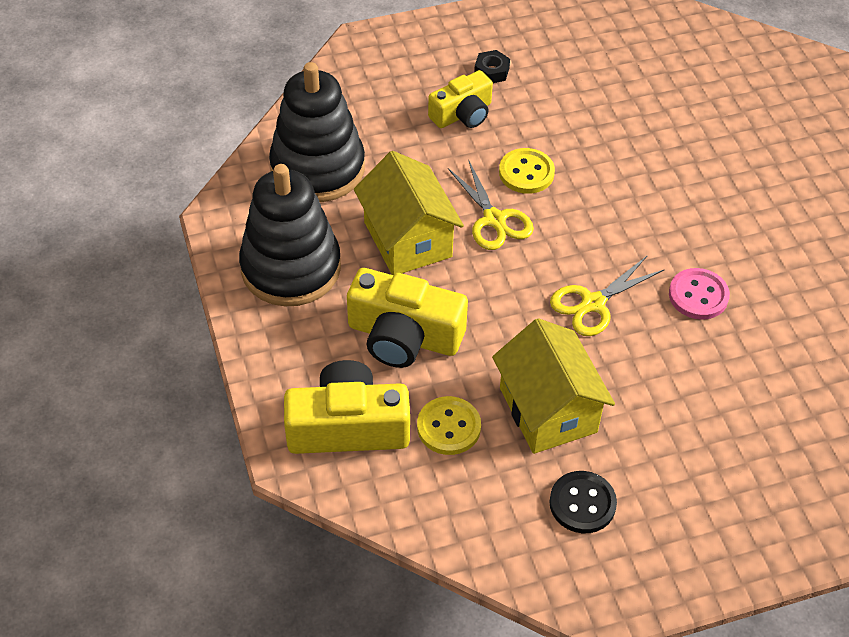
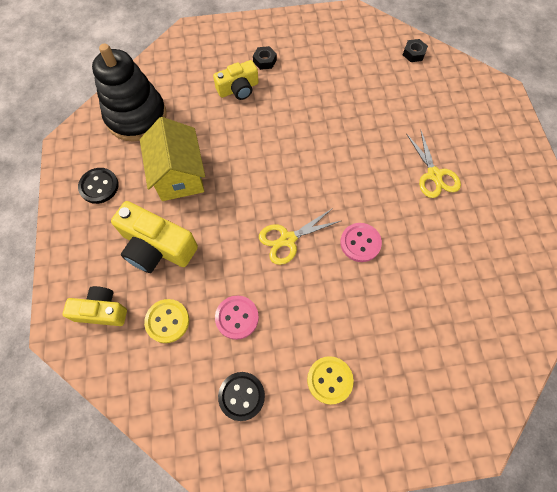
camera: 10 degrees right, 15 degrees up
black stacking toy [239,164,341,306] -> black button [78,168,119,204]
yellow camera [284,360,410,454] -> yellow camera [63,286,127,326], size x0.64
yellow scissors [448,160,534,250] -> yellow scissors moved to [406,129,461,198]
yellow house [492,318,615,454] -> pink button [215,295,259,340]
yellow button [499,148,555,194] -> yellow button moved to [307,356,354,405]
none -> black nut [403,39,428,62]

